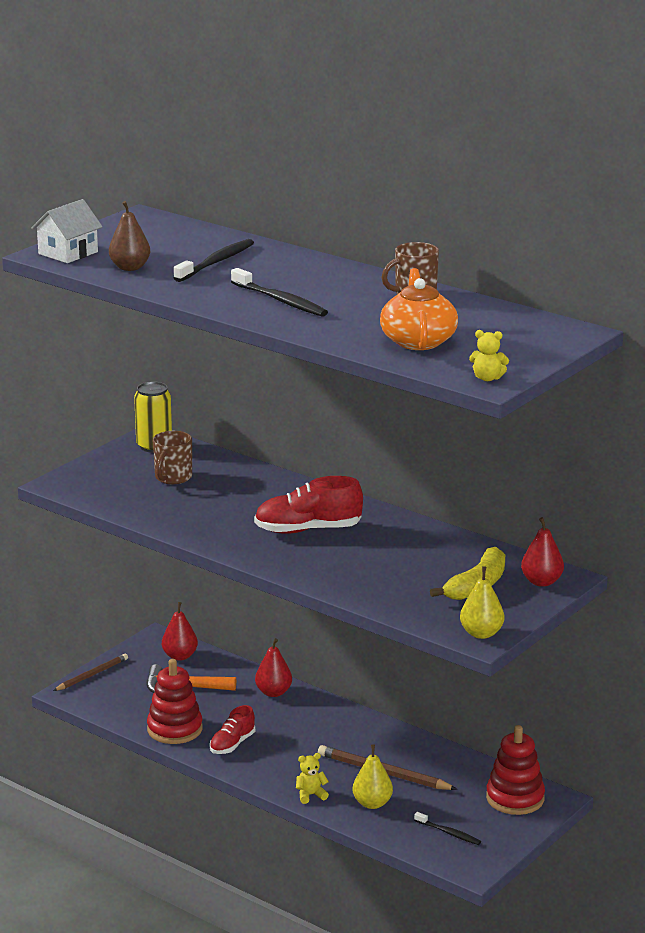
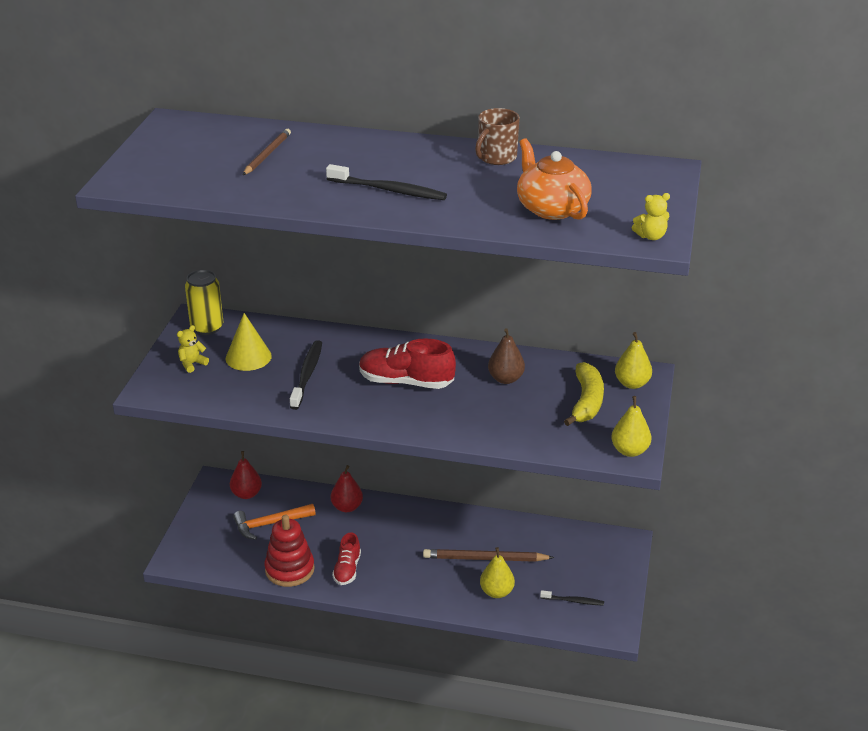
camera: 25 degrees left, 10 degrees up
white house [31,199,103,263] -> none
brown pencil [53,654,128,691] -> brown pencil moved to [243,129,291,175]
brown pear [109,201,150,271] -> brown pear moved to [488,328,525,384]
brown mug [153,431,192,484] -> yellow cone [226,313,272,371]
black toothbrush [174,239,254,282] -> black toothbrush moved to [290,340,322,410]
red shoe [254,476,363,534] -> red shoe turned 45 degrees clockwise [359,338,456,389]
yellow teddy bear [296,753,329,804] -> yellow teddy bear moved to [177,325,209,373]
red stacking toy [486,725,545,815] -> none
red pear [521,517,564,587] -> yellow pear [615,332,652,389]

